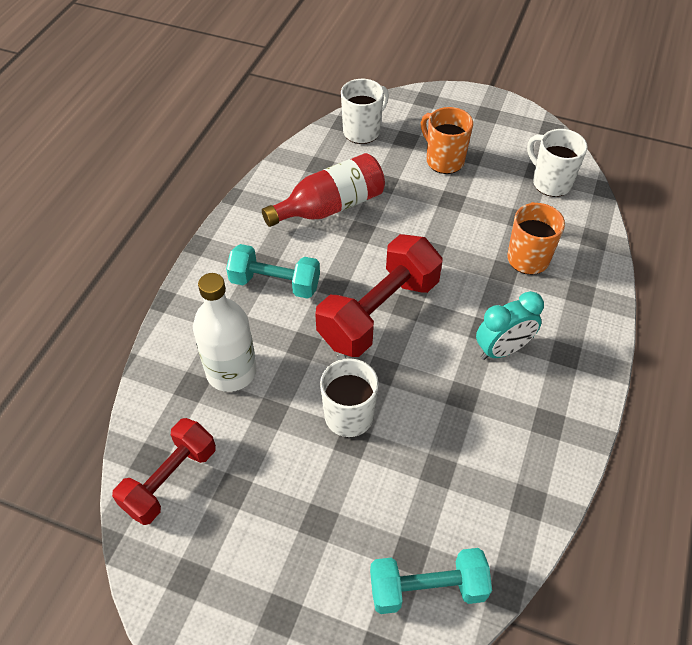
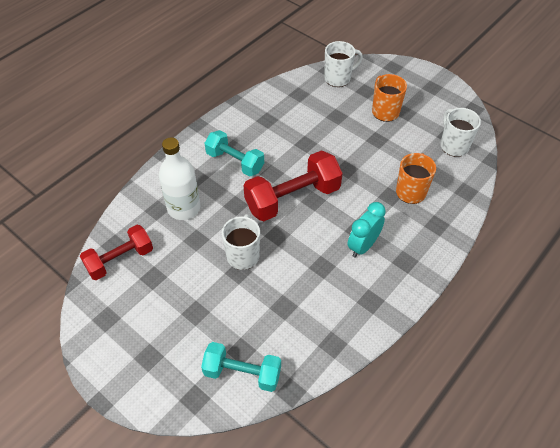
camera: 20 degrees right, 0 degrees up
red bottle [262,153,385,227] -> none
turquoise clock [476,291,544,360] -> turquoise clock turned 135 degrees clockwise [347,202,386,258]

